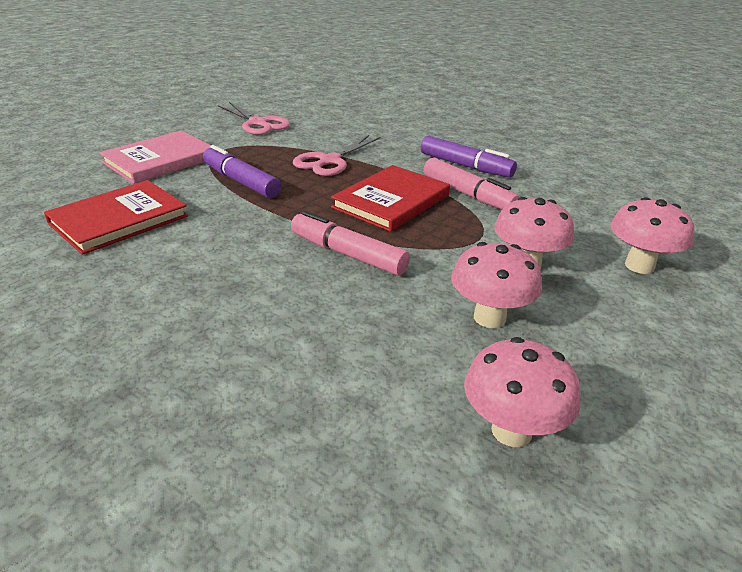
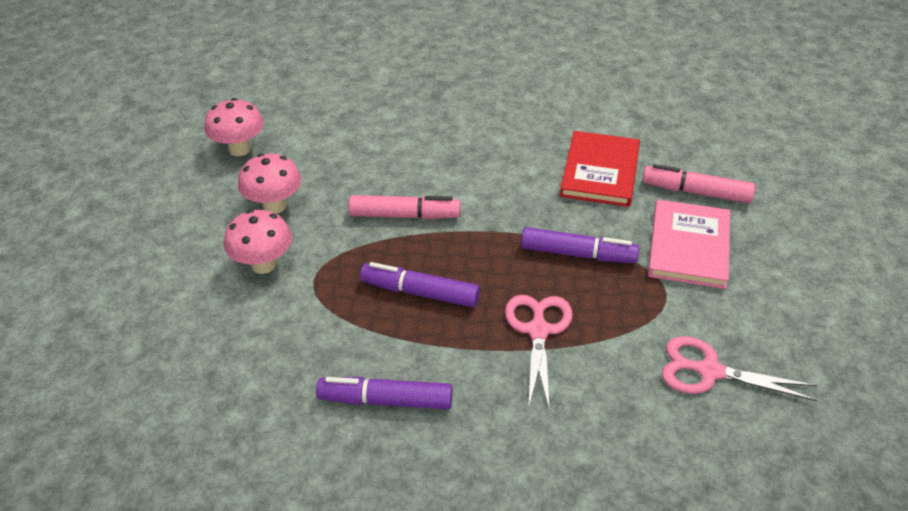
camera: 150 degrees right, 10 degrees up
red book [331,165,450,232] -> purple marker [360,262,480,307]
pink marker [423,158,519,209] -> pink marker moved to [642,164,755,203]
pink mushroom [611,197,694,274] -> none

